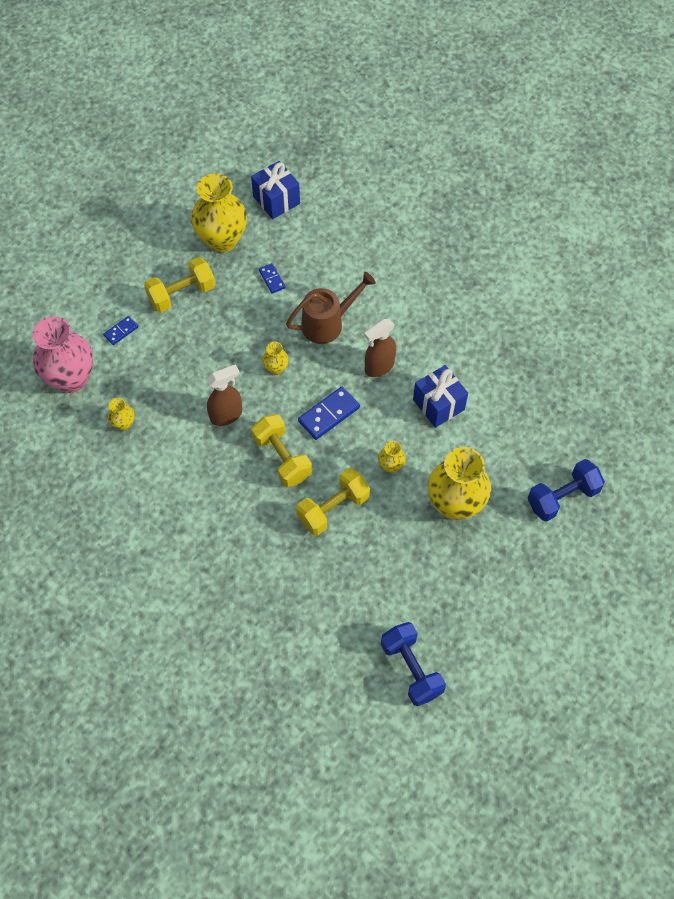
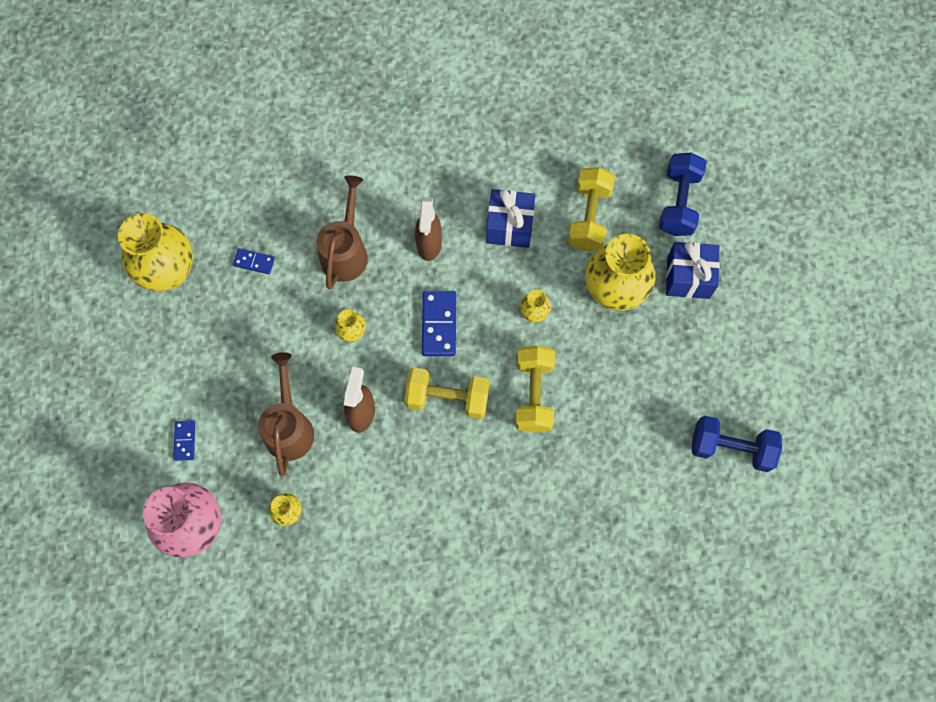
camera: 50 degrees left, 10 degrees up
yellow dumbbell [144,257,215,313] -> yellow dumbbell moved to [568,167,615,251]
blue gift [251,161,300,219] -> blue gift moved to [666,242,720,299]
none -> brown watering can [258,352,314,476]

